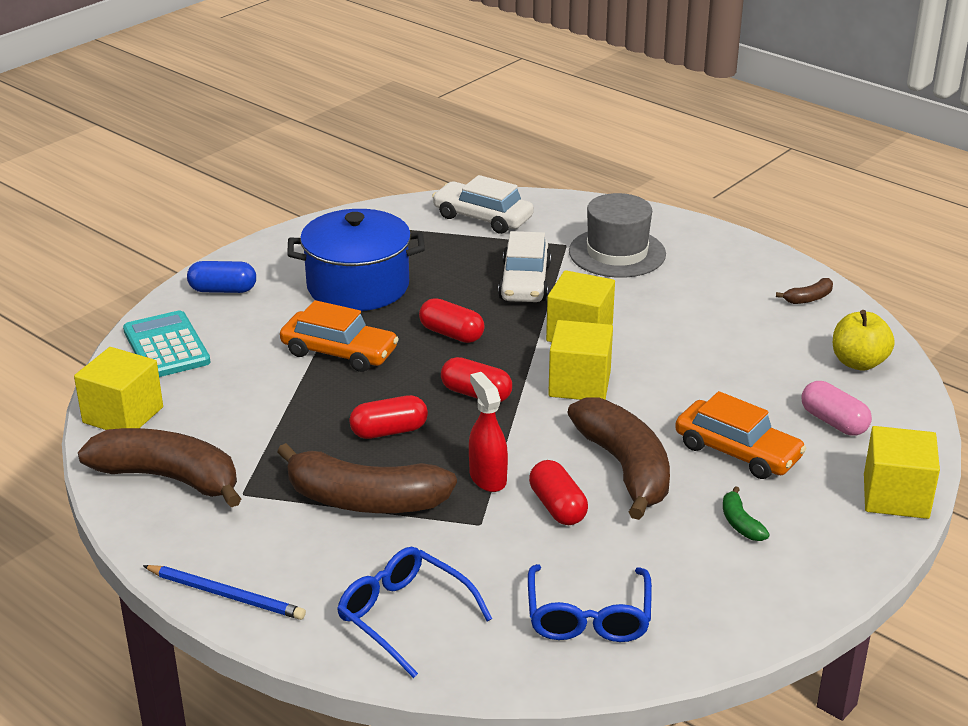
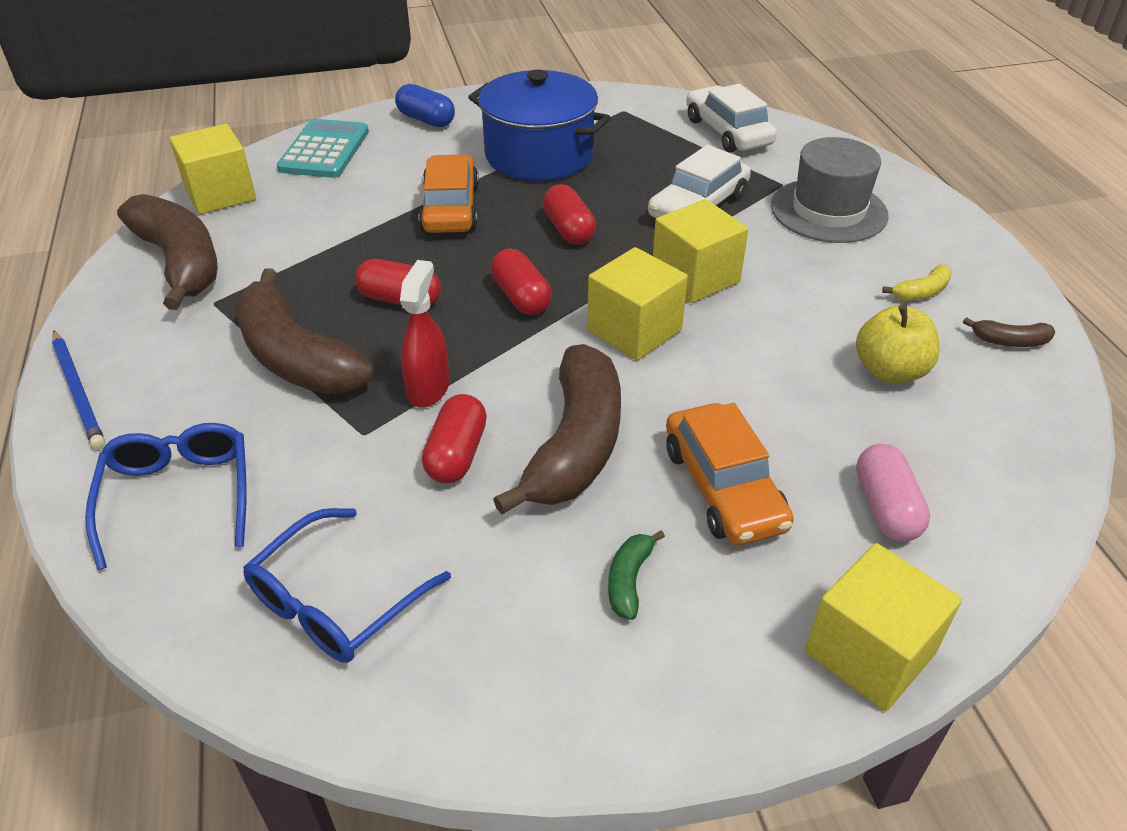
camera: 35 degrees right, 10 degrees up
orange car [280,300,399,372] -> orange car turned 150 degrees counterclockwise [418,155,479,233]
yellow apple [833,310,895,371] -> yellow apple moved to [856,304,940,383]
none -> yellow banana [882,265,952,301]

